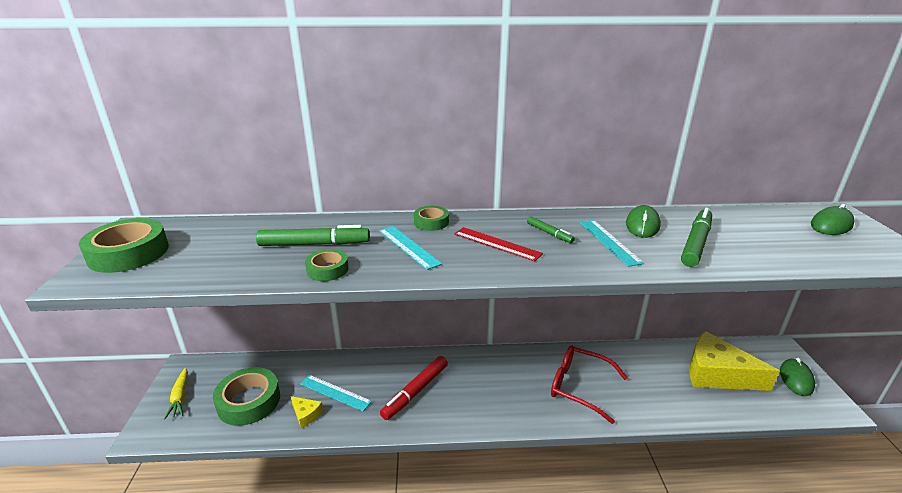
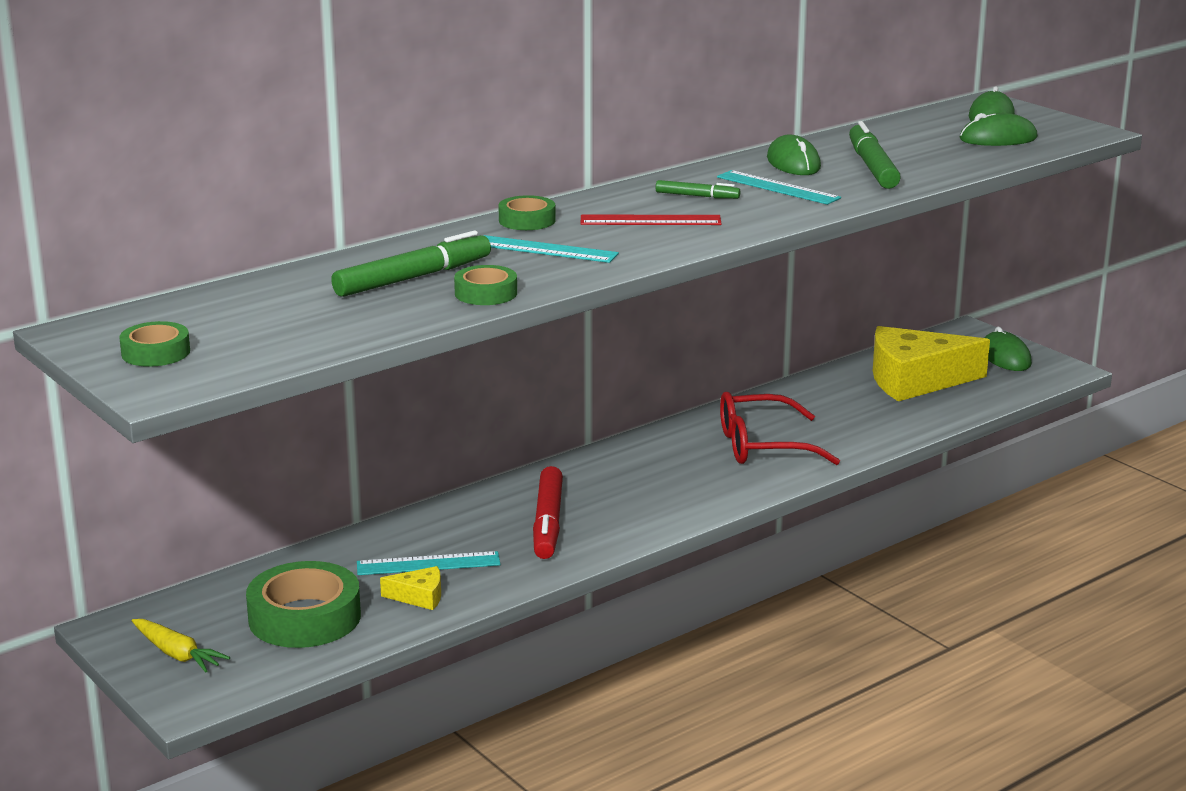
camera: 35 degrees left, 5 degrees down
green tape [79,218,169,273] -> green tape [119,321,190,367], size x0.54
none -> green mouse [960,113,1038,146]

